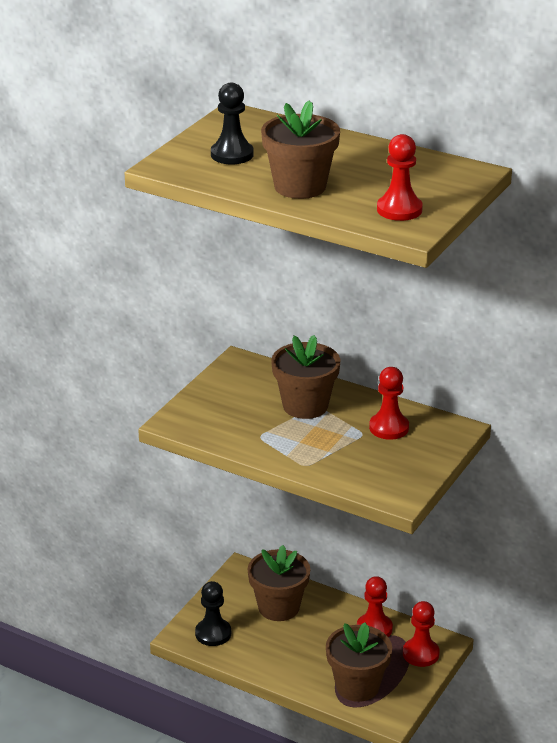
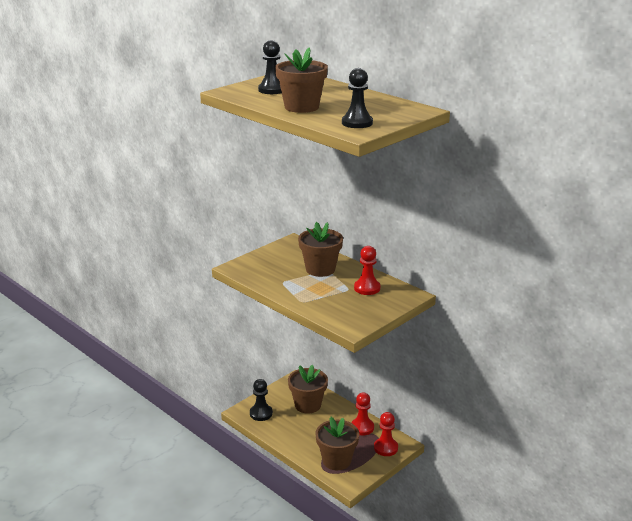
camera: 15 degrees right, 5 degrees down
red pawn [377,134,423,221] -> black pawn [342,68,373,128]

